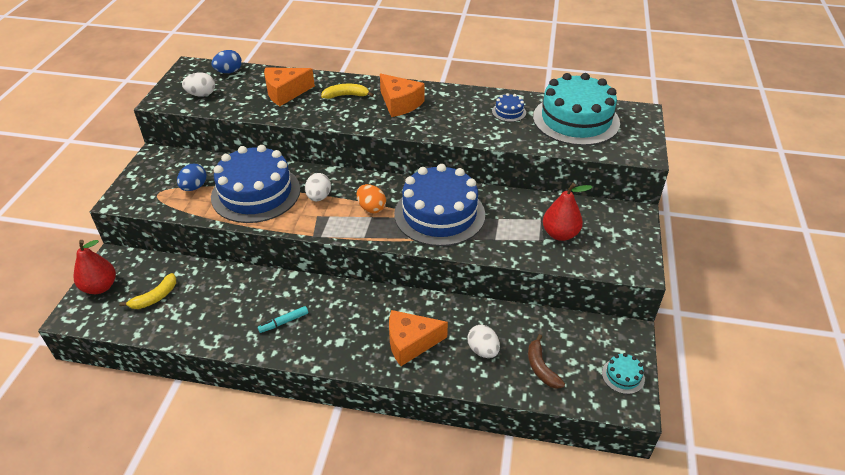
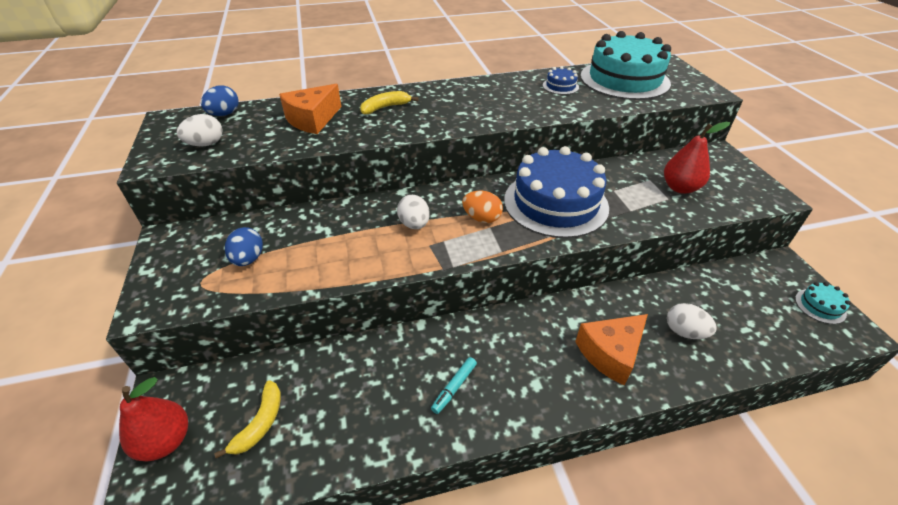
camera: 25 degrees left, 0 degrees up
blue cake [211,145,300,223] -> none
orange cheese [380,74,424,117] -> none
brown banana [528,334,565,389] -> none

